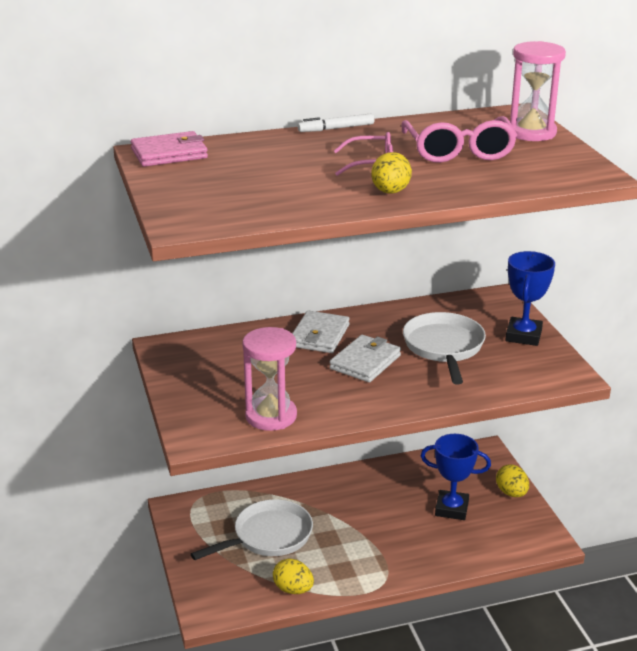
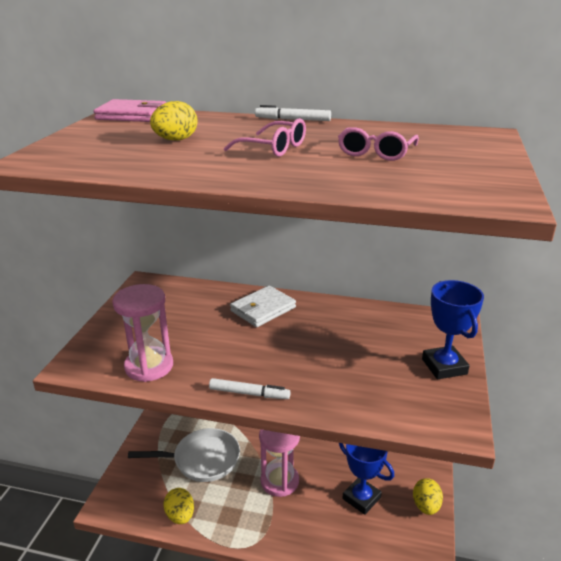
camera: 30 degrees right, 0 degrees up
white wallet [329,335,401,382] -> none
yellow egg [371,152,412,194] -> yellow egg moved to [150,101,198,141]
pink glasses [402,116,517,163] -> pink glasses [338,127,419,161], size x0.63
white pan [403,312,486,385] -> none
blue trophy [506,251,555,346] -> blue trophy turned 60 degrees counterclockwise [422,280,484,379]
pink hourglass [510,41,566,141] -> pink hourglass moved to [259,429,300,497]
none -> white marker [209,378,290,399]

